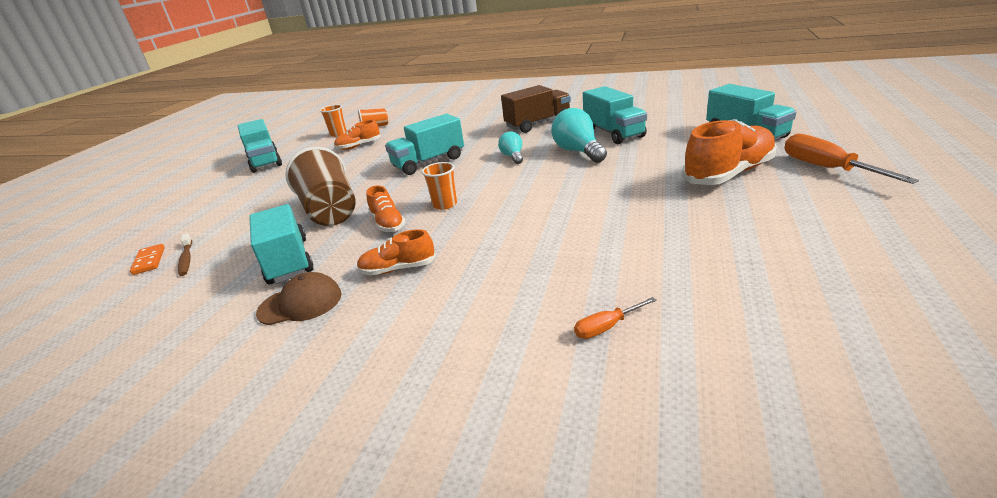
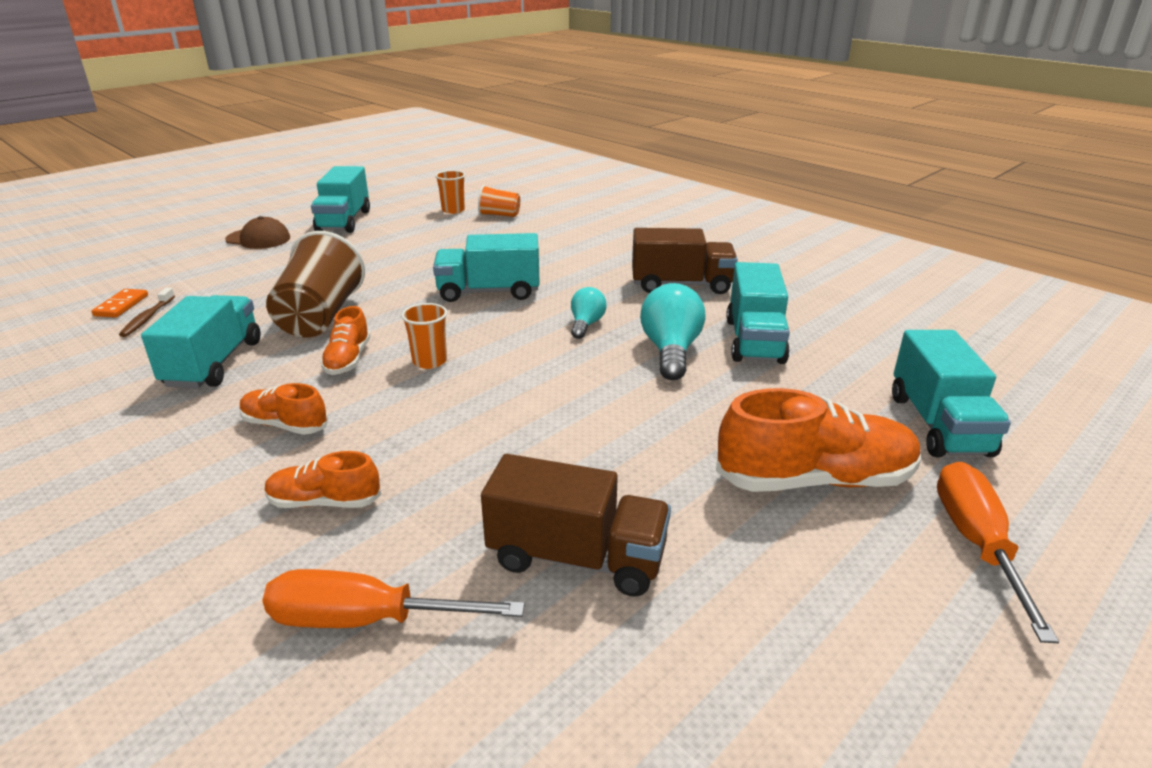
camera: 25 degrees right, 0 degrees up
brown cap [256,272,342,325] -> brown cap moved to [225,216,290,249]
orange shoe [334,120,381,150] -> orange shoe moved to [265,451,381,508]
orange screwdriver [574,297,657,339] -> orange screwdriver [262,569,525,628], size x1.92
none -> brown truck [481,454,671,597]

